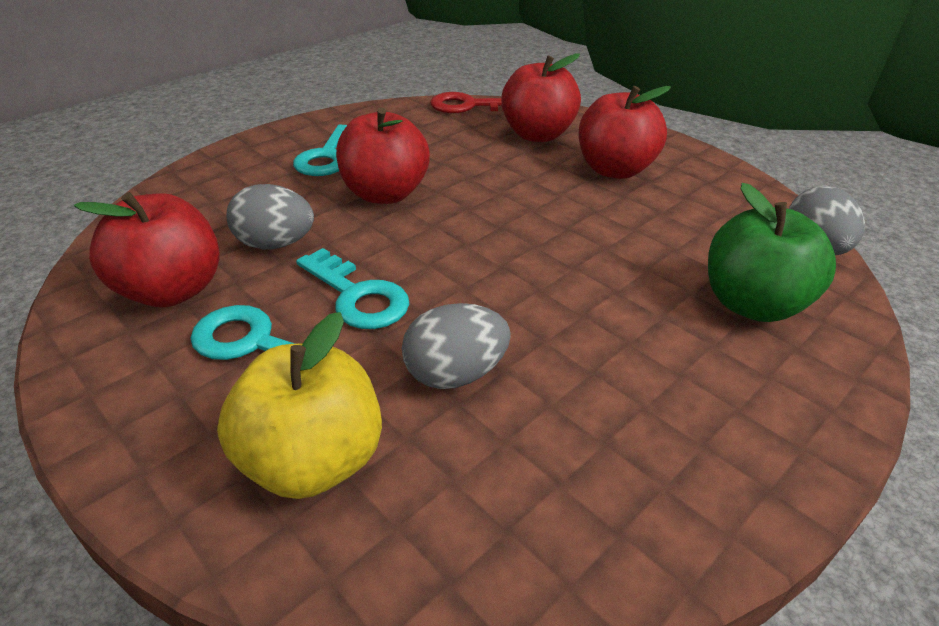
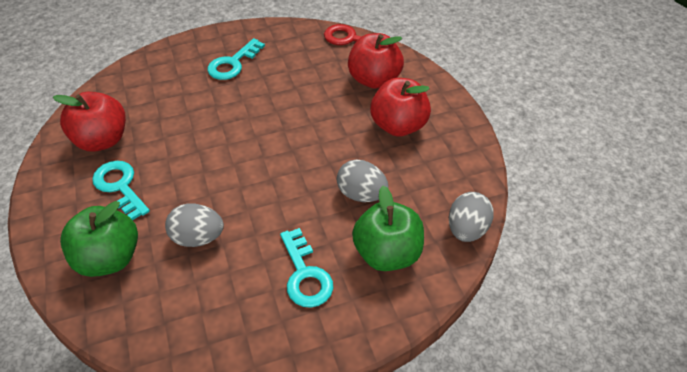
camera: 25 degrees right, 10 degrees up
yellow apple [217,312,382,499] -> green apple [60,201,138,277]
grey egg [226,184,314,249] -> grey egg moved to [337,160,389,202]
turquoise key [296,248,409,329] -> turquoise key moved to [280,228,333,308]
red apple [336,108,430,204] -> none

